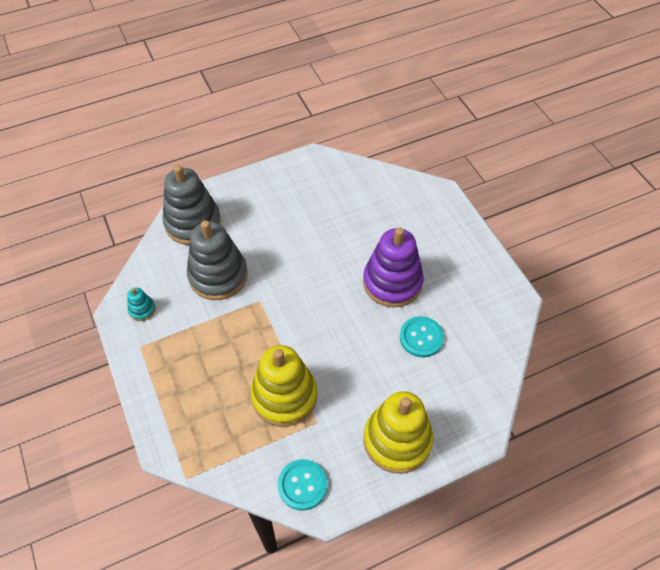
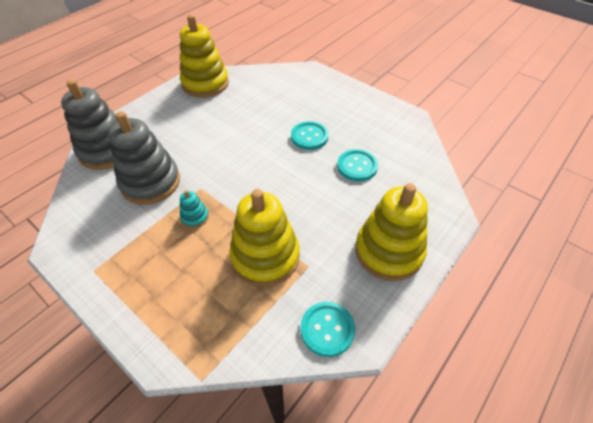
camera: 25 degrees left, 5 degrees down
turquoise stacking toy [127,287,156,321] -> turquoise stacking toy moved to [180,190,209,228]
purple stacking toy [363,227,424,307] -> turquoise button [291,121,329,150]
none -> yellow stacking toy [180,15,229,98]

